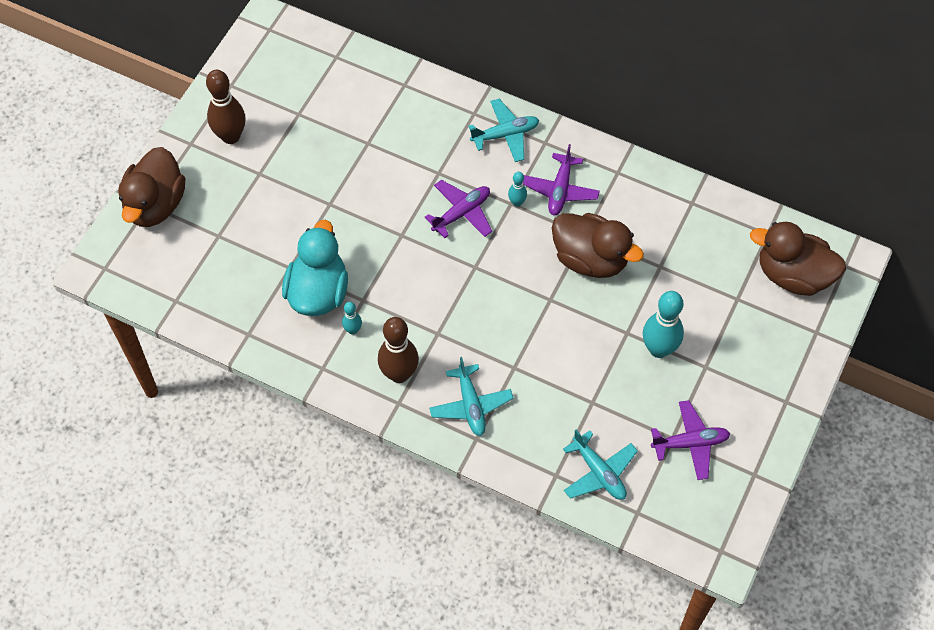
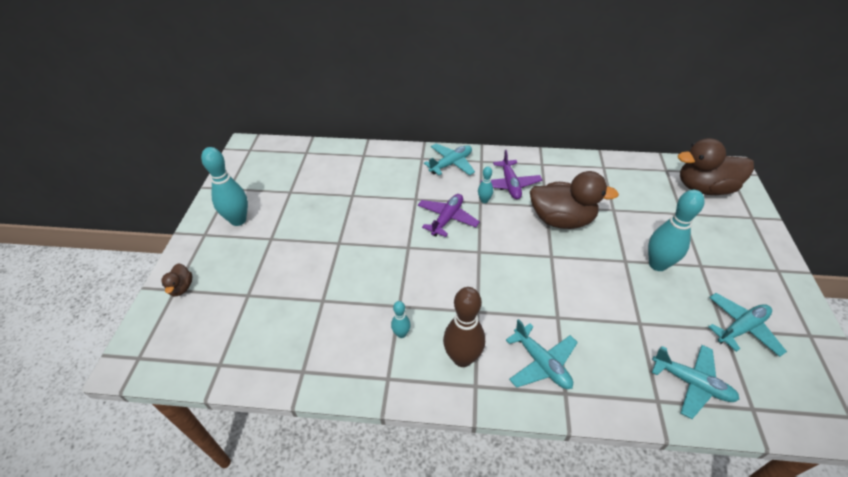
camera: 20 degrees left, 15 degrees down
brown duck [118,147,185,227] -> brown duck [161,263,192,296], size x0.45
brown bowling pin [206,70,246,144] -> turquoise bowling pin [201,147,248,226]
turquoise duck [282,220,348,316] -> none
purple plane [651,400,730,480] -> turquoise plane [709,293,787,357]

